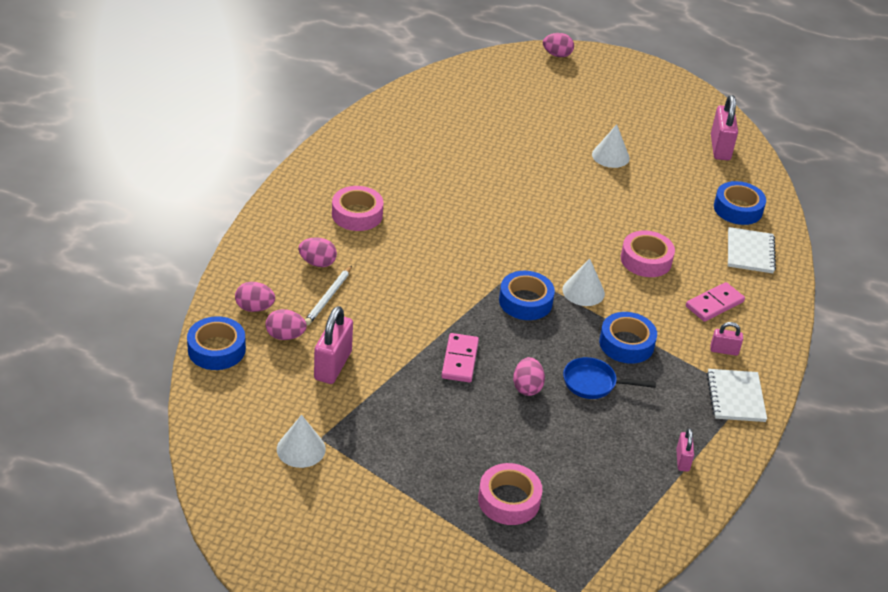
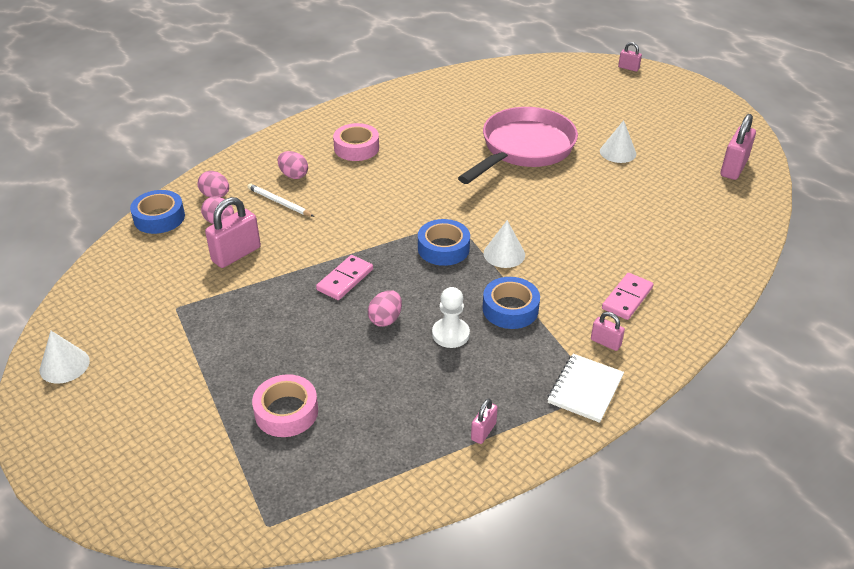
camera: 30 degrees right, 0 degrees up
white cone [277,415,326,468] -> white cone moved to [40,331,90,384]
white pencil [305,266,352,325] -> white pencil turned 75 degrees clockwise [247,183,315,217]
pink egg [543,33,574,57] -> pink padlock [618,42,642,72]
blue pan [563,357,656,399] -> white pawn [432,287,470,348]
pink tape [621,230,675,277] -> none
pink domino [686,282,745,322] -> pink domino turned 45 degrees counterclockwise [602,273,654,320]
blue tape [714,181,766,225] -> none
white notebook [728,227,776,273] -> none
none -> pink pan [458,107,578,184]

